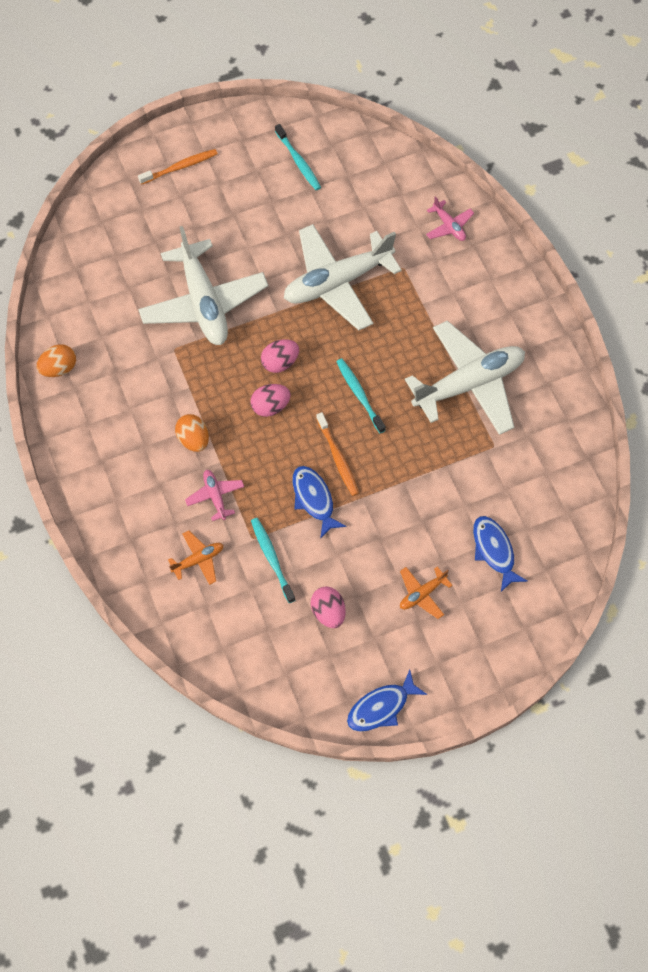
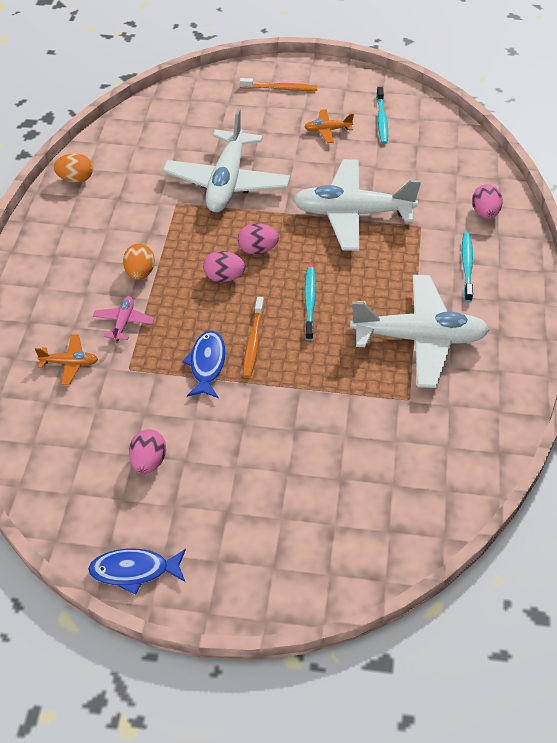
camera: 30 degrees right, 15 degrees down
turquoise toothbrush [251,518,295,603] -> turquoise toothbrush moved to [462,233,473,302]
orange plane [400,567,453,619] -> orange plane moved to [304,109,354,143]
pink plane [426,196,474,241] -> pink egg [472,184,503,218]
blue fish [473,516,528,592] -> none

